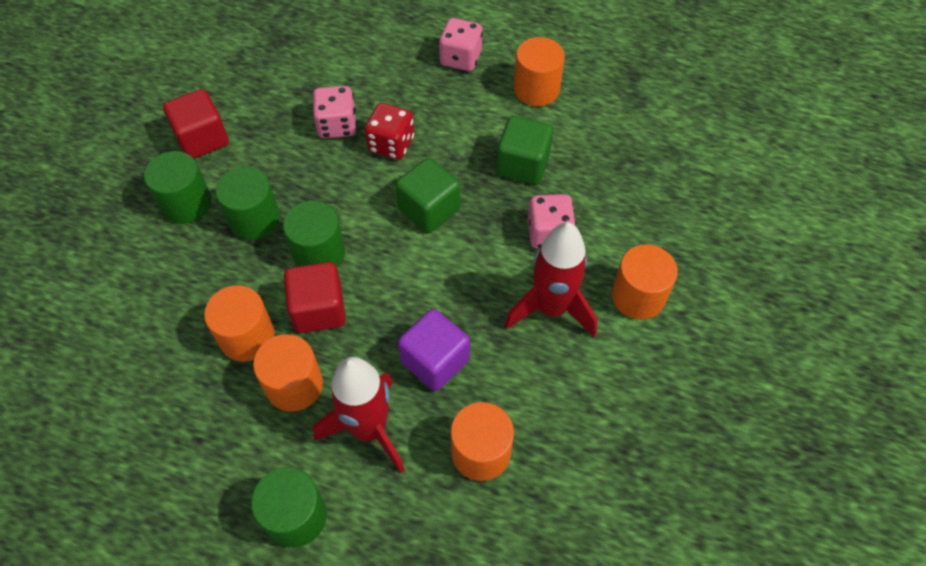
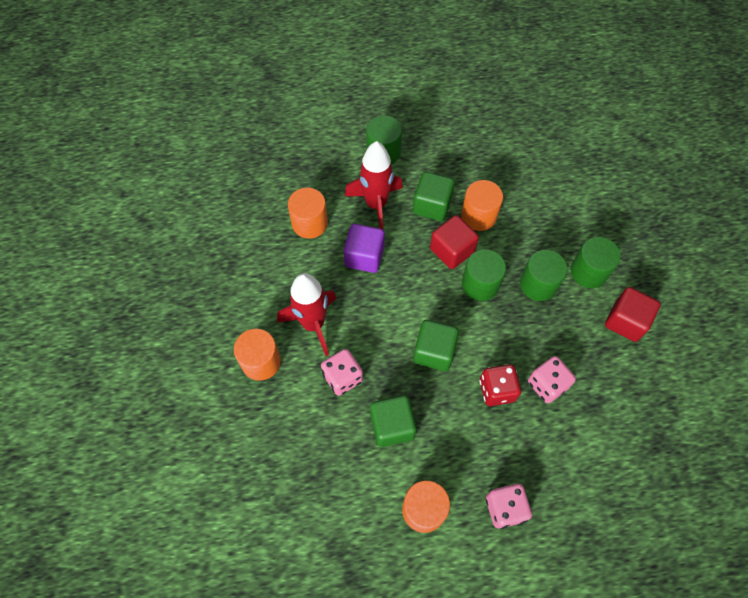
camera: 150 degrees right, 5 degrees up
orange cylinder [253,334,323,412] -> green cube [413,172,455,221]

